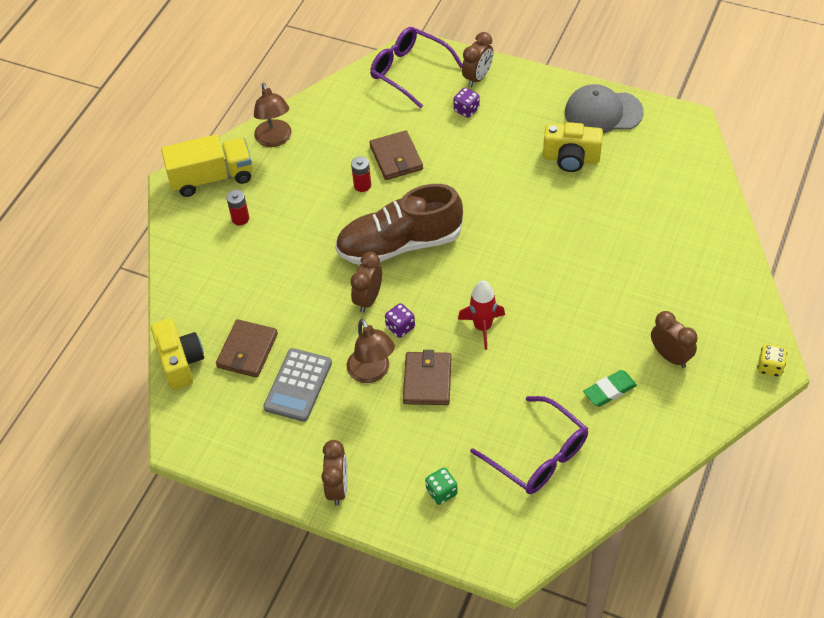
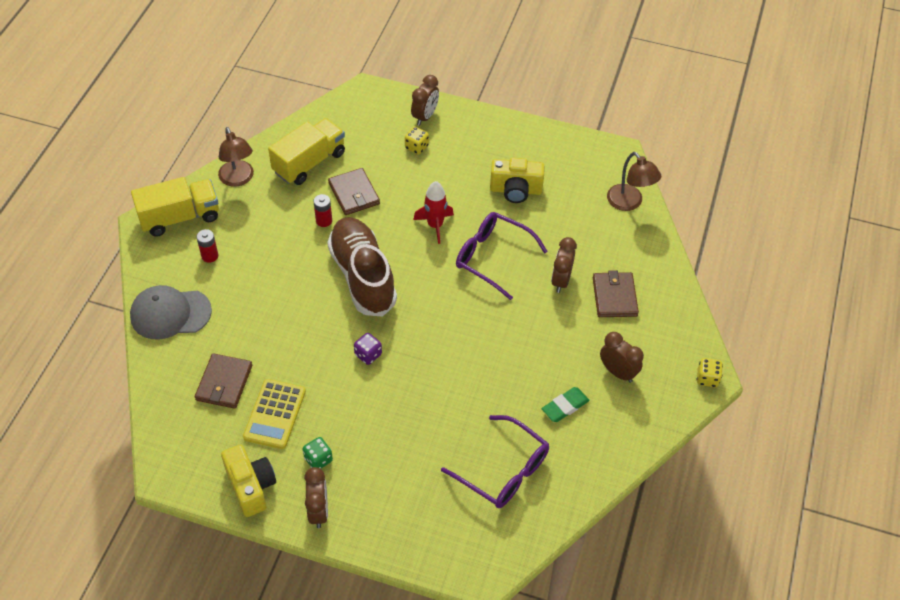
camera: 10 degrees left, 0 degrees up
yellow camera [151,318,204,390] -> yellow camera moved to [221,445,276,517]
grey calculator [263,348,332,422] -> yellow calculator [243,379,306,449]
brown shoe [335,184,463,265] -> brown shoe turned 90 degrees clockwise [327,217,397,317]
brown lamp [347,319,395,383] -> brown lamp moved to [607,152,661,211]
brown clock [351,252,382,313] -> brown clock moved to [551,237,577,293]
purple glasses [370,27,463,108] -> purple glasses moved to [456,212,548,300]
brown wallet [403,350,451,405] -> brown wallet moved to [593,270,639,317]
green dice [425,468,458,505] -> green dice moved to [303,437,333,469]
purple dice [453,88,480,118] -> yellow dice [405,127,429,154]
red rocket [458,280,505,350] -> red rocket moved to [413,181,454,244]
grey cap [565,84,644,134] -> grey cap moved to [130,285,212,340]
none -> yellow truck [268,118,345,185]

